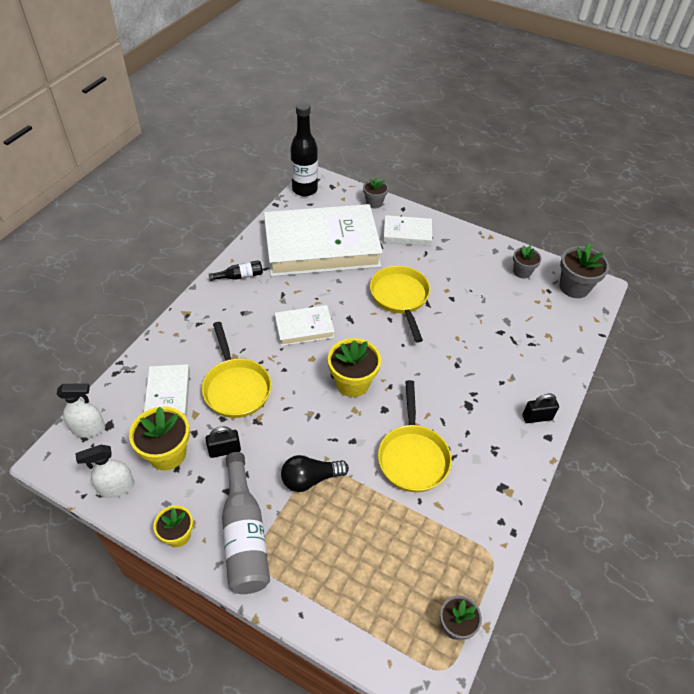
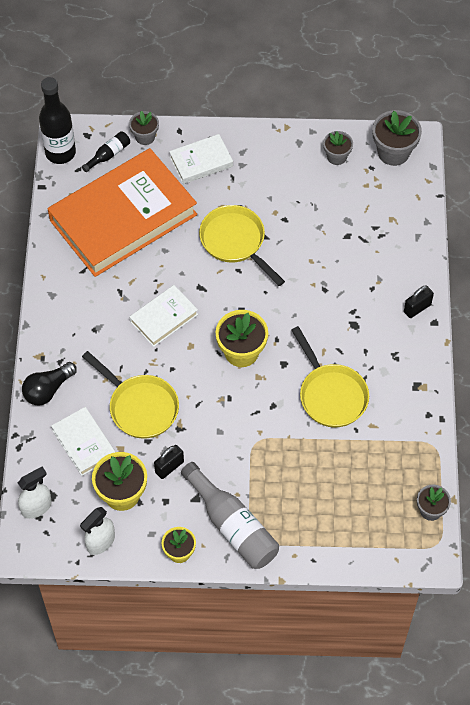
camera: 25 degrees left, 10 degrees up
black bottle [209,260,263,281] -> black bottle moved to [82,131,130,172]
white book [264,204,383,276] -> orange book [48,148,197,277]
black light bulb [281,455,349,492] -> black light bulb moved to [22,362,77,406]

